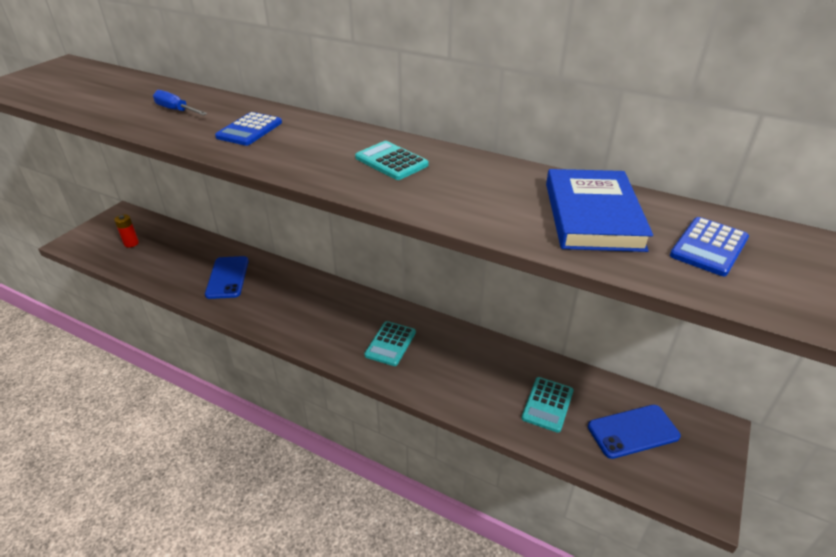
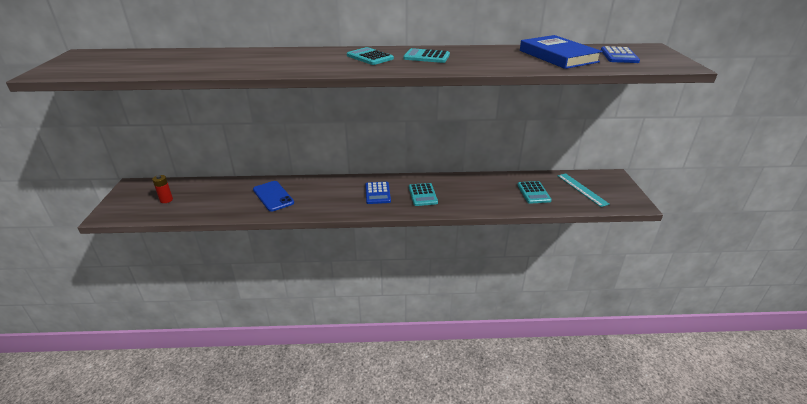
camera: 30 degrees left, 5 degrees down
blue screwdriver [153,90,208,116] -> none
blue calculator [215,112,282,146] -> blue calculator moved to [365,182,391,204]
blue phone [588,405,681,459] -> turquoise ruler [558,173,610,207]
none -> turquoise calculator [347,47,394,65]

